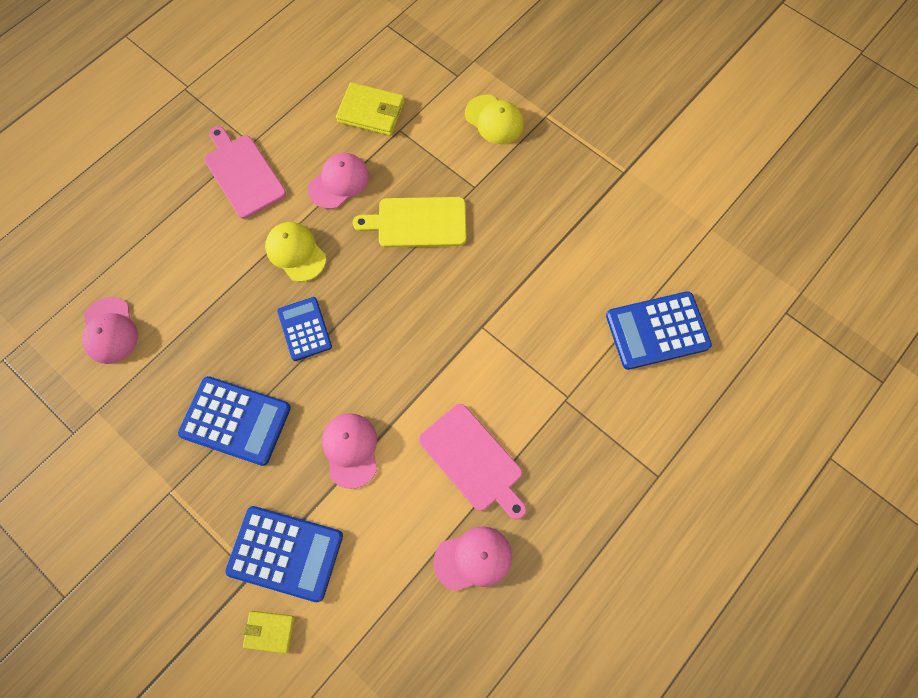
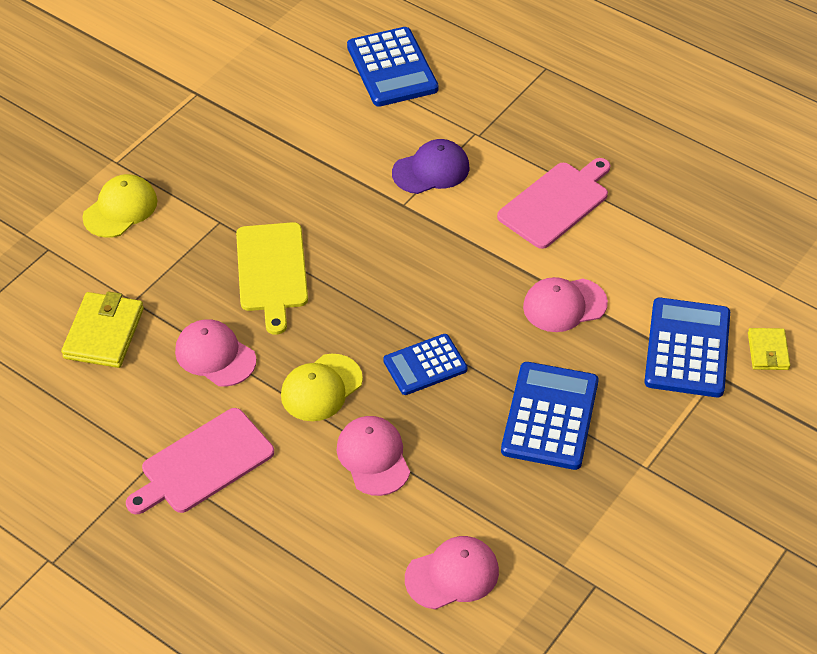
camera: 95 degrees left, 20 degrees down
pink cap [433,526,512,591] -> pink cap moved to [337,416,410,496]
none -> purple cap [392,139,470,194]

